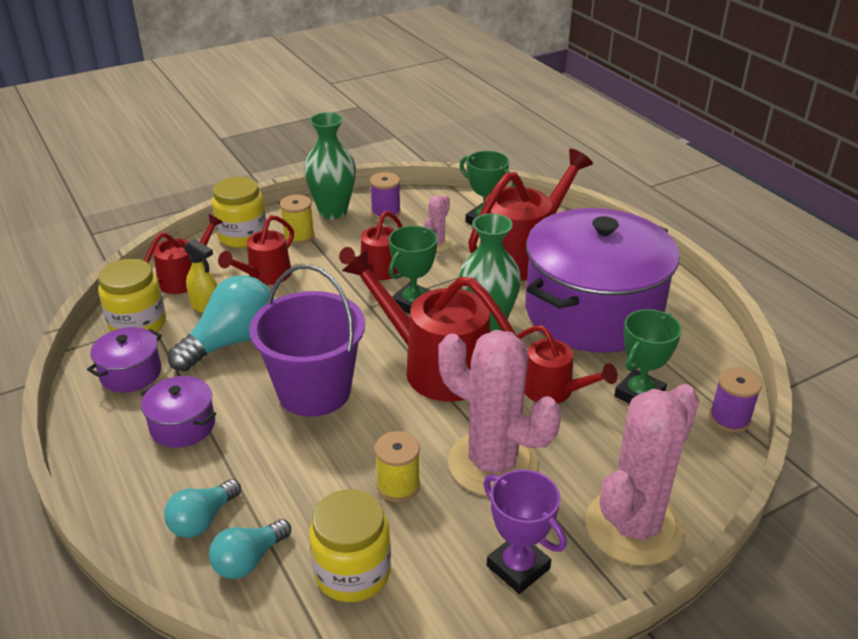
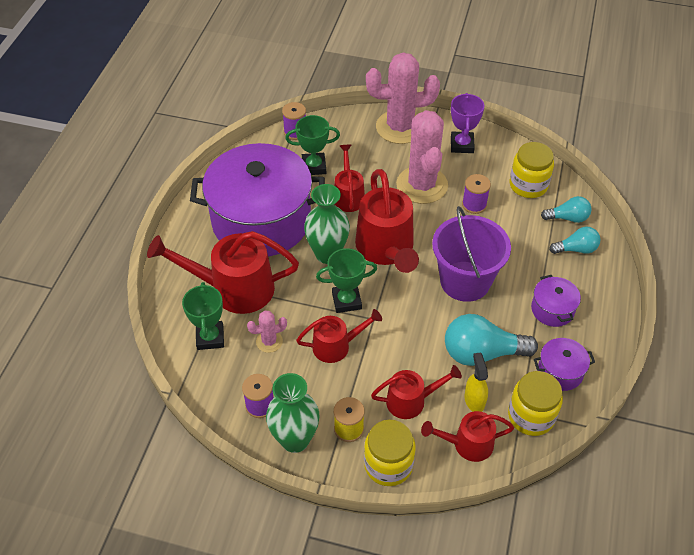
camera: 135 degrees left, 15 degrees up
yellow spool [375,431,420,502] -> purple spool [462,174,491,214]

